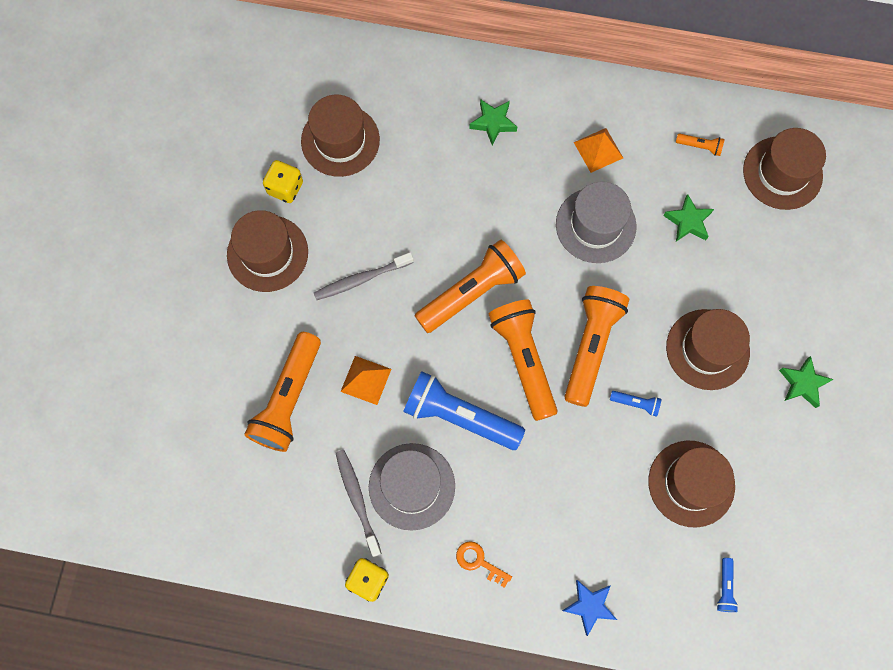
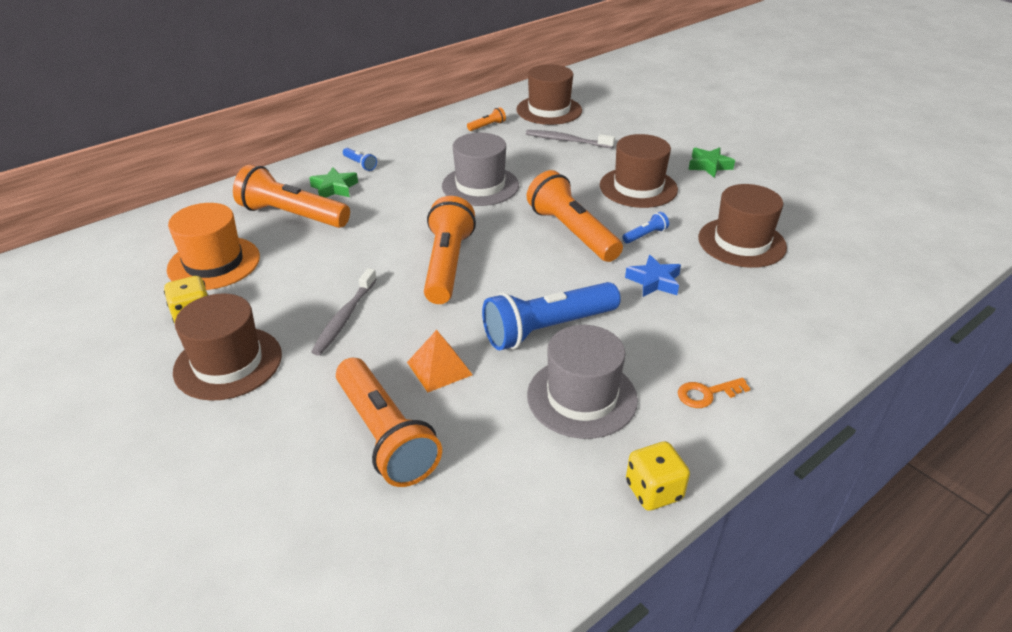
camera: 50 degrees left, 35 degrees down
brown hat [301,95,380,177] -> orange hat [167,203,260,290]
grey toothbrush [336,450,382,557] -> grey toothbrush moved to [526,130,615,149]
orange flashlight [489,299,557,421] -> orange flashlight moved to [233,164,350,228]
blue star [562,580,617,636] -> blue star moved to [625,255,681,297]
orange pyramid [574,128,623,173] -> none
green star [663,194,714,242] -> none
blue flashlight [716,558,738,612] -> blue flashlight moved to [343,148,377,171]

